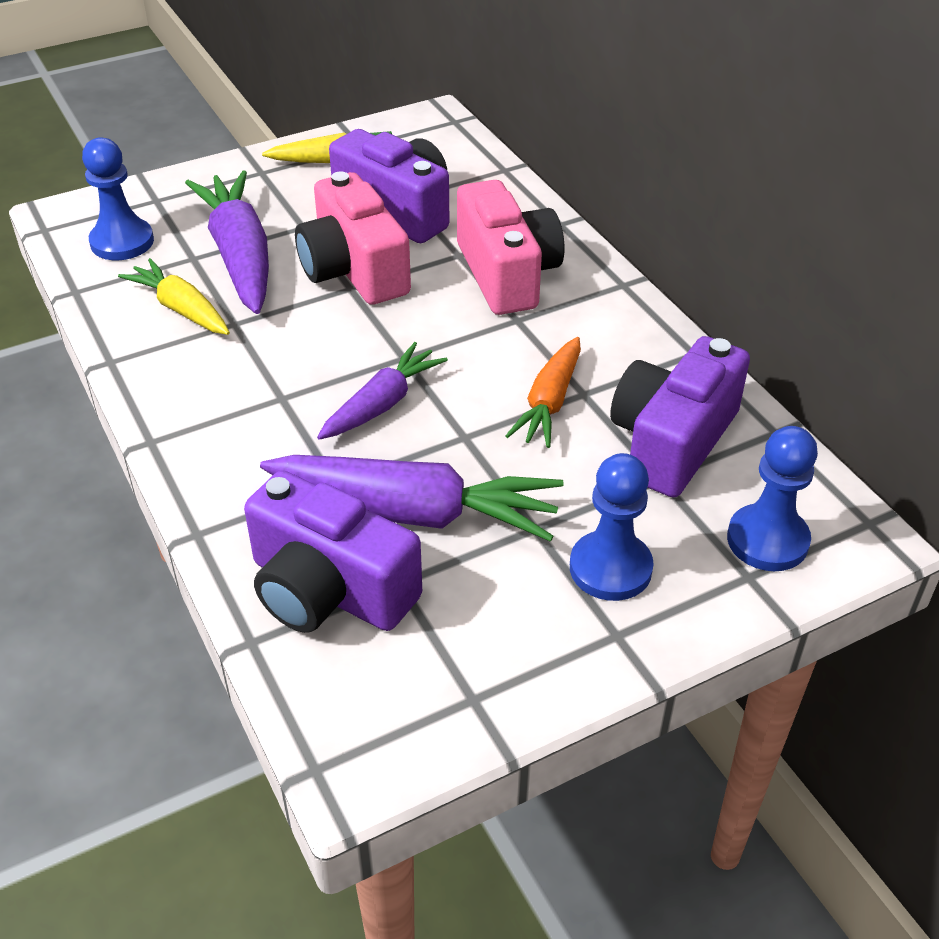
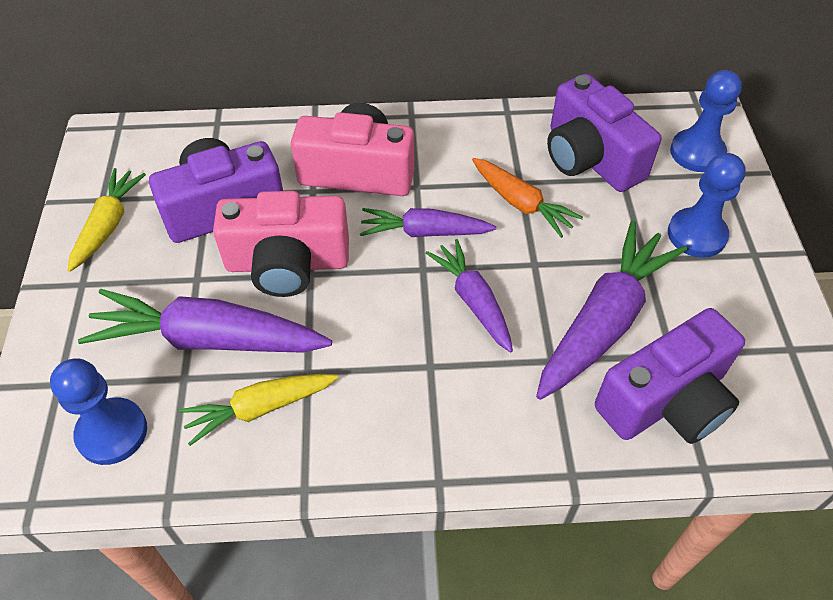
camera: 65 degrees left, 10 degrees up
none -> purple carrot [360,208,496,237]

